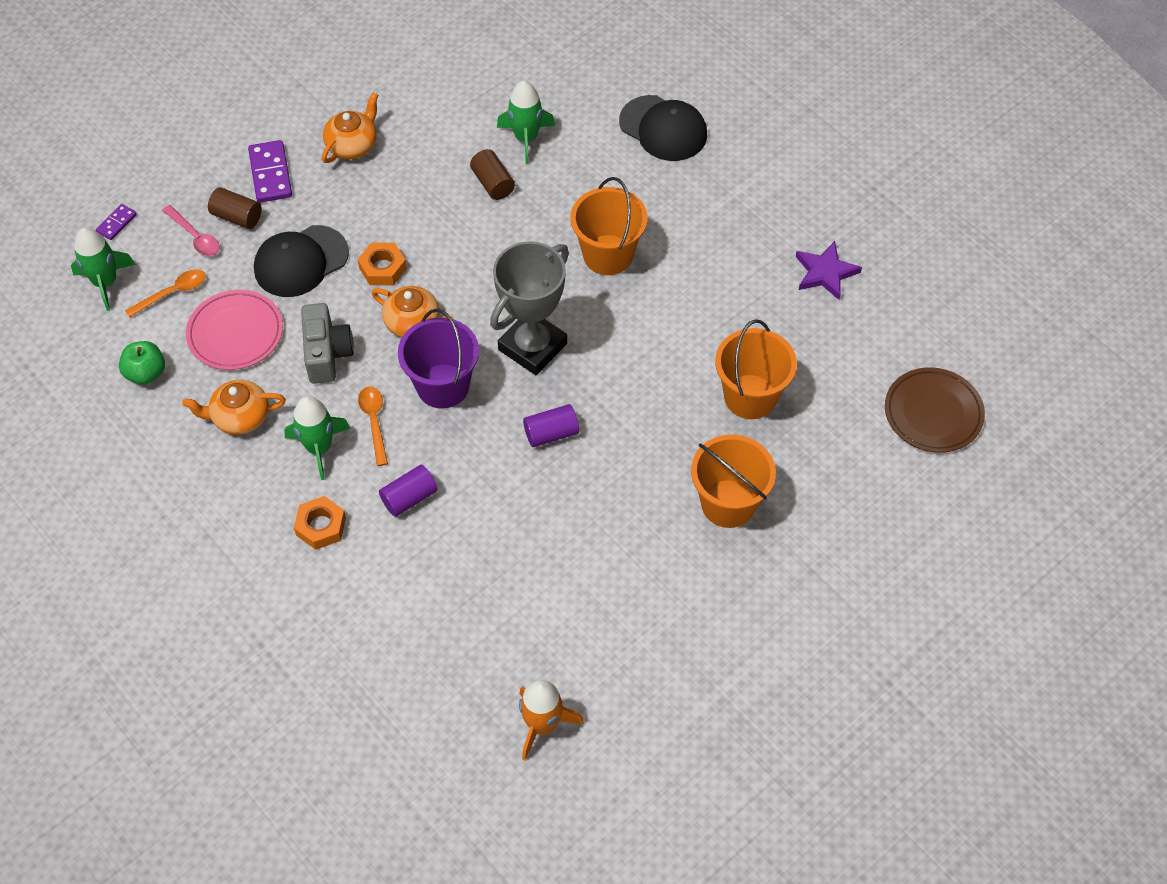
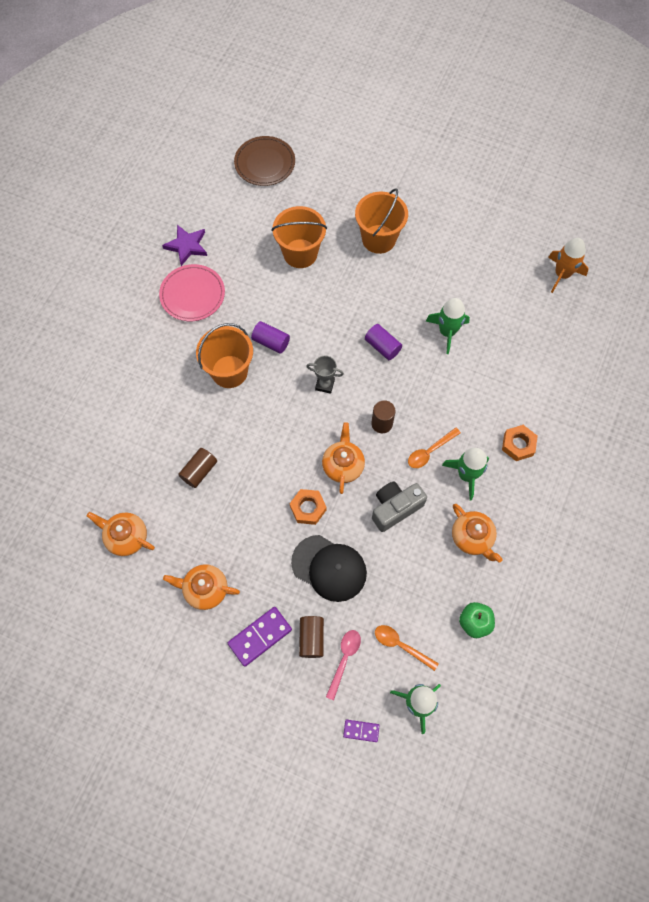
camera: 115 degrees left, 10 degrees up
pink plate [186,290,283,370] -> pink plate moved to [159,264,225,321]
purple cylinder [379,465,438,517] -> purple cylinder moved to [251,321,290,354]
purple bucket [398,309,479,409] -> brown cylinder [371,400,396,433]
grey trophy [490,241,569,375] -> grey trophy [306,356,344,394], size x0.46
green rocket [497,81,555,164] -> green rocket moved to [426,298,470,354]
black cap [619,95,707,161] -> none
none -> orange teapot [87,512,155,556]

